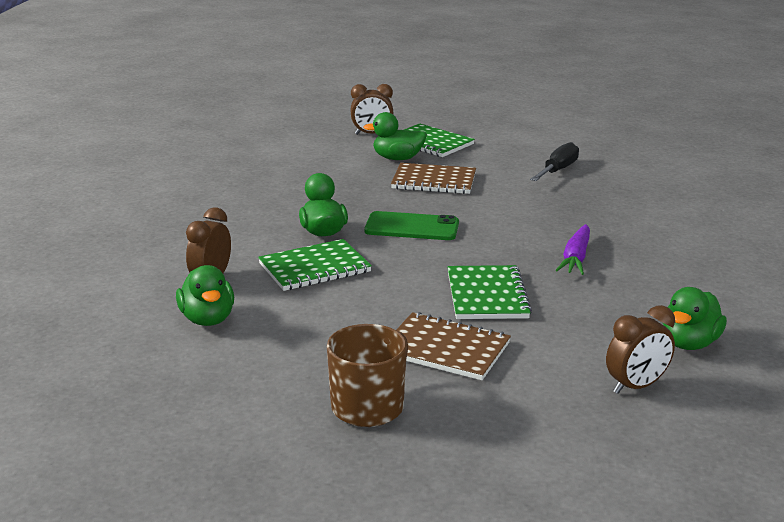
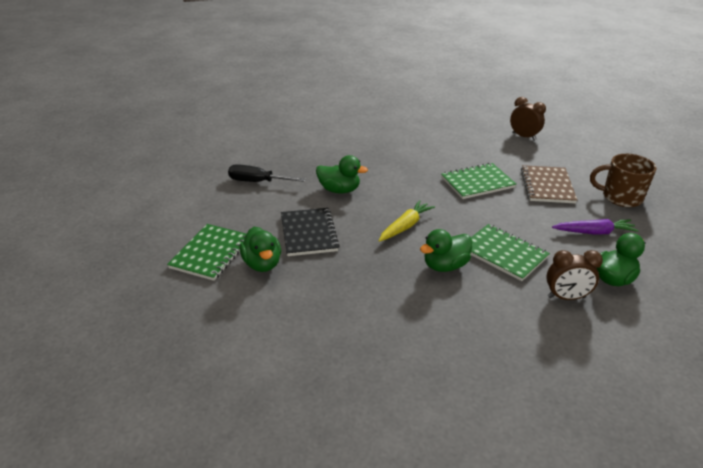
camera: 110 degrees left, 10 degrees up
brown clock [350,84,393,135] -> none
green phone [364,211,459,240] -> yellow carrot [379,200,435,242]
brown notebook [391,163,476,194] -> black notebook [281,208,340,256]
purple carrot [556,224,590,275] -> purple carrot moved to [552,219,639,235]
green duck [663,287,727,350] -> green duck moved to [316,155,368,194]

